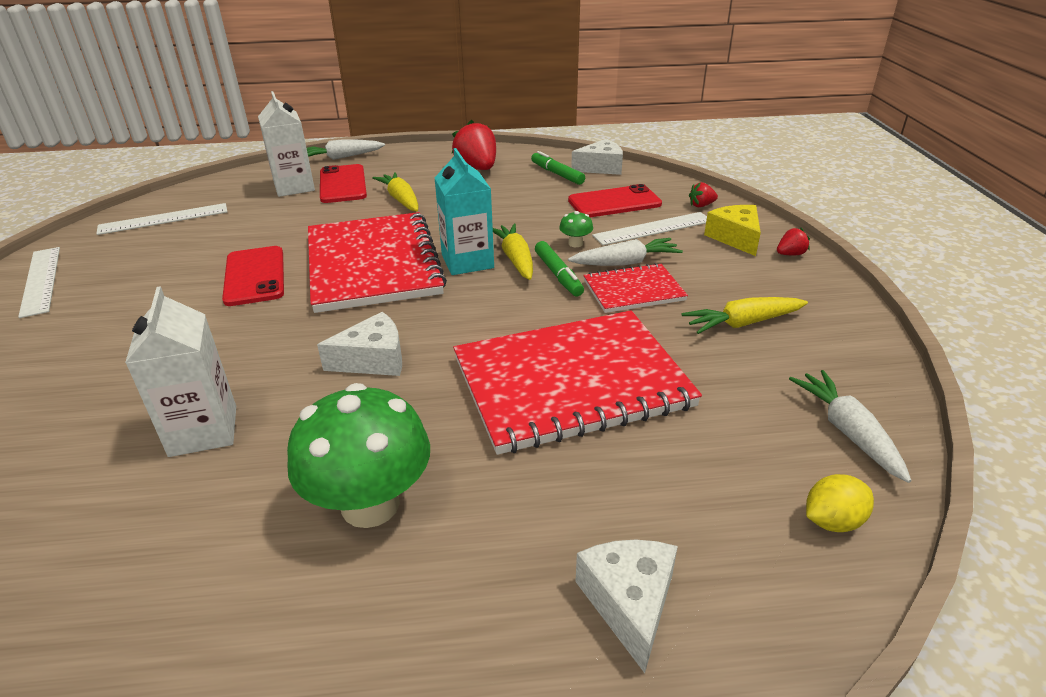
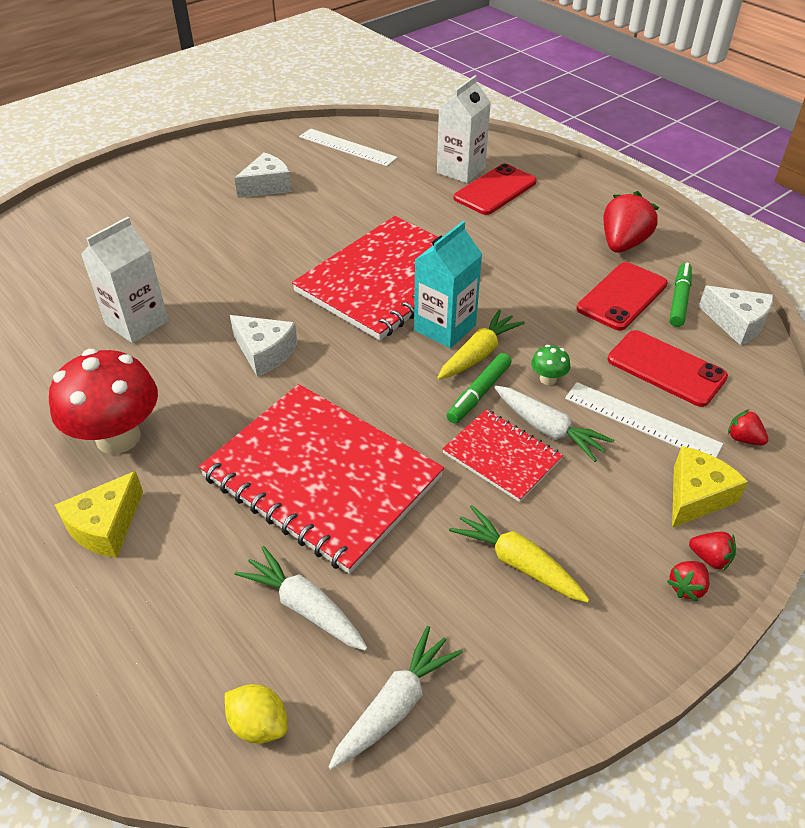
camera: 55 degrees right, 10 degrees up
white ruler [18,247,60,318] -> none
red phone [222,246,284,306] -> red phone moved to [577,262,668,331]
green mushroom [287,383,430,528] -> red mushroom [49,349,158,454]
white carrot [307,139,385,160] -> white carrot moved to [235,546,368,651]
yellow carrot [372,172,418,211] -> none
white cheese [575,540,678,673] -> white cheese moved to [234,153,292,198]
none -> yellow cheese [55,471,143,558]
none -> red strawberry [667,561,709,601]

